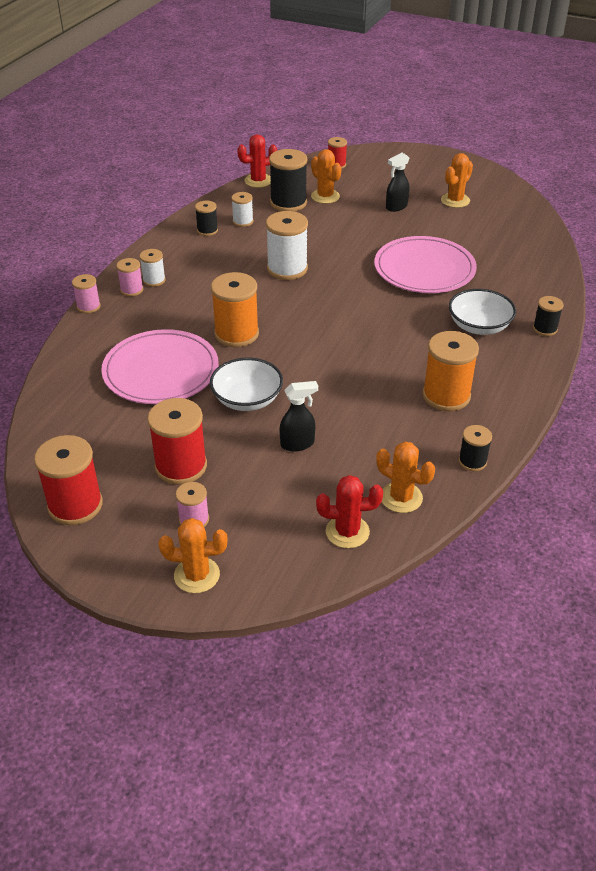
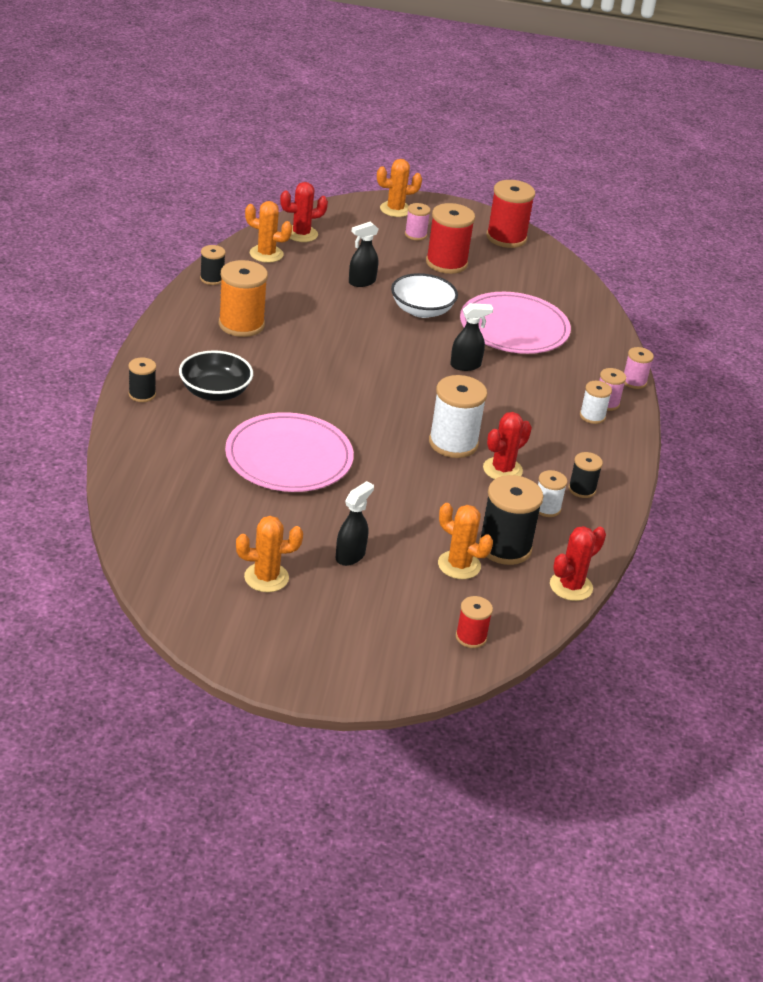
camera: 160 degrees right, 5 degrees down
orange spool [211,272,259,347] -> black spray bottle [450,303,493,371]
orange cactus [441,153,473,208] -> orange cactus turned 60 degrees clockwise [236,516,303,592]
white bowl [449,289,516,335] -> black bowl [179,350,253,401]
none -> red cactus [483,412,532,479]

